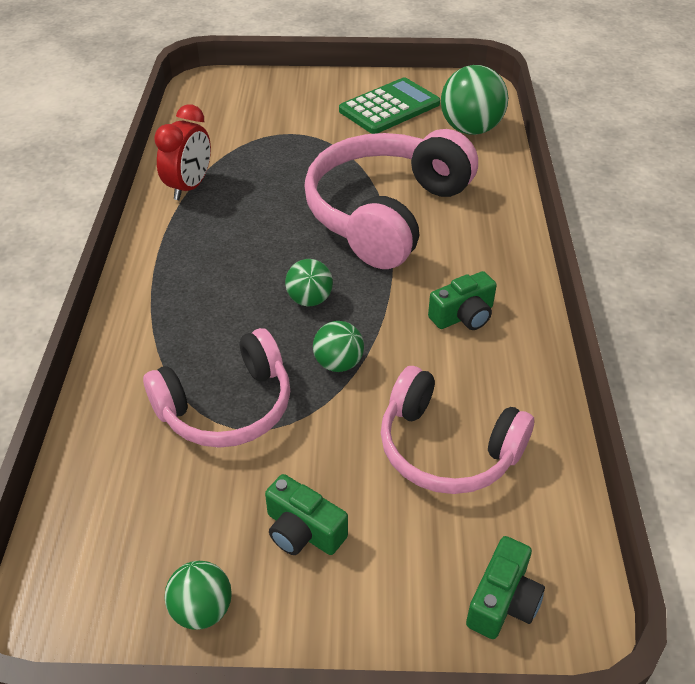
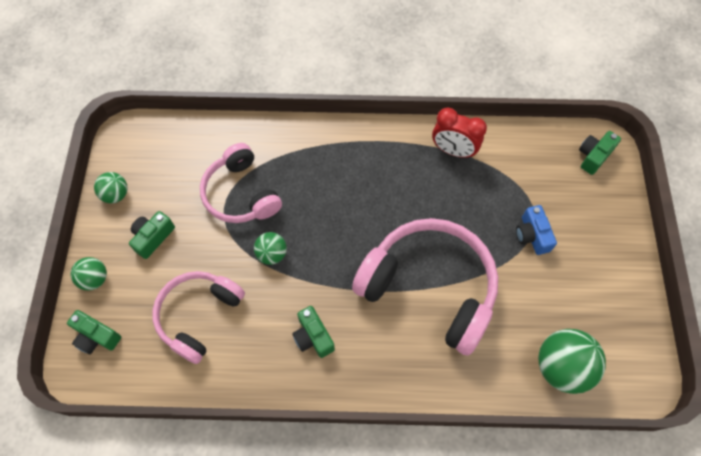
camera: 90 degrees right, 20 degrees up
green ball [285,259,333,306] -> green ball moved to [71,257,107,290]
green calculator [339,77,440,134] -> none
none -> blue camera [516,205,557,255]
none -> green camera [579,131,621,175]

